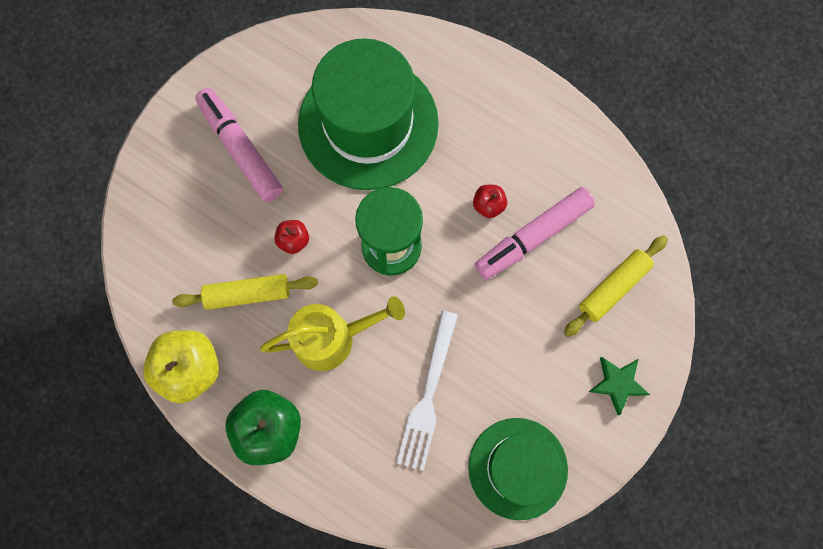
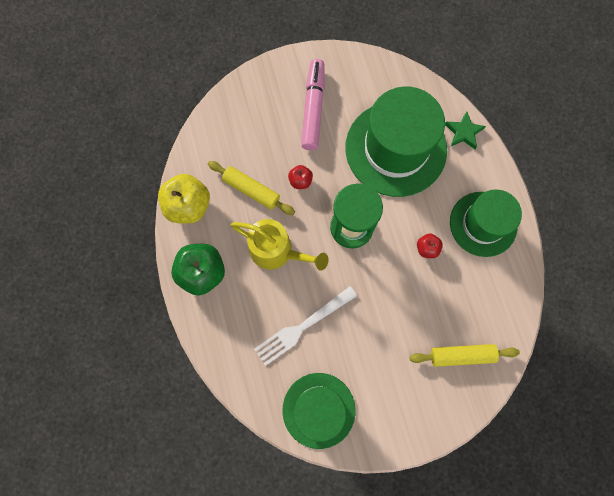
camera: 40 degrees right, 0 degrees up
pink marker [475,187,595,280] -> none
green star [589,357,650,415] -> green star moved to [445,112,486,149]
none -> green hat [450,189,522,257]

